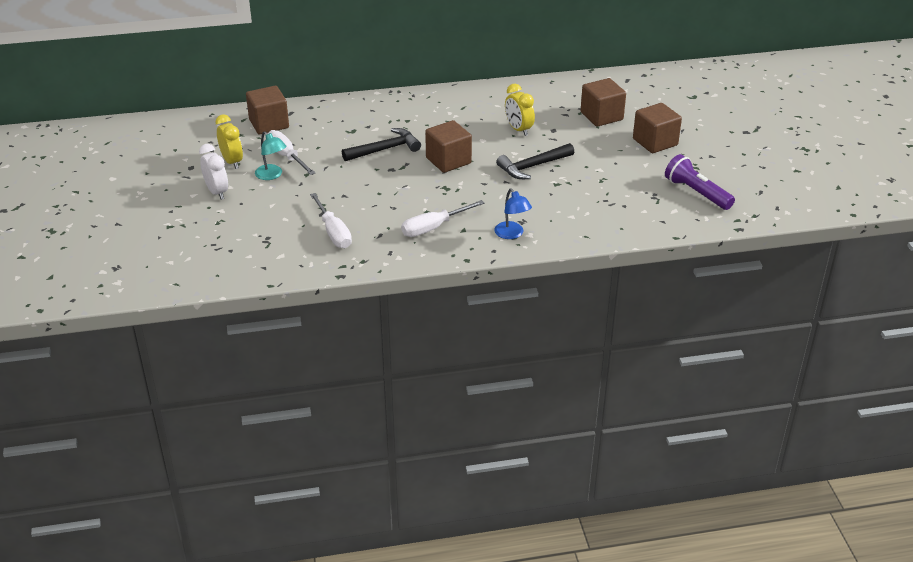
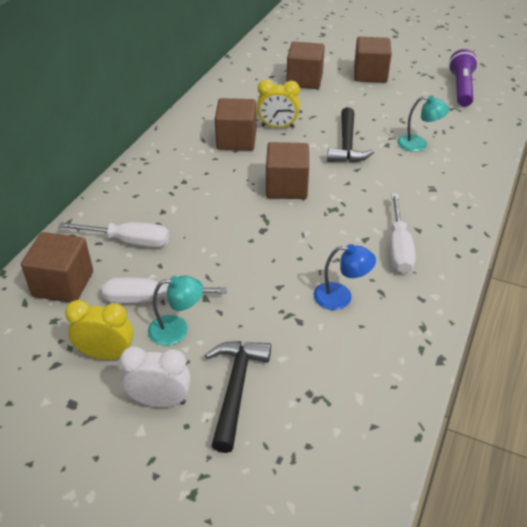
camera: 55 degrees left, 5 degrees up
white screwdriver [310,193,352,248] -> white screwdriver moved to [58,222,169,247]
black hammer [342,128,421,161] -> black hammer moved to [205,341,271,453]
blue lamp [494,189,532,239] -> blue lamp moved to [314,244,376,310]
purple flashlight [665,154,735,210] -> purple flashlight turned 105 degrees clockwise [449,49,478,107]
none -> brown cube [215,98,256,151]
none -> turquoise lamp [397,96,449,152]

